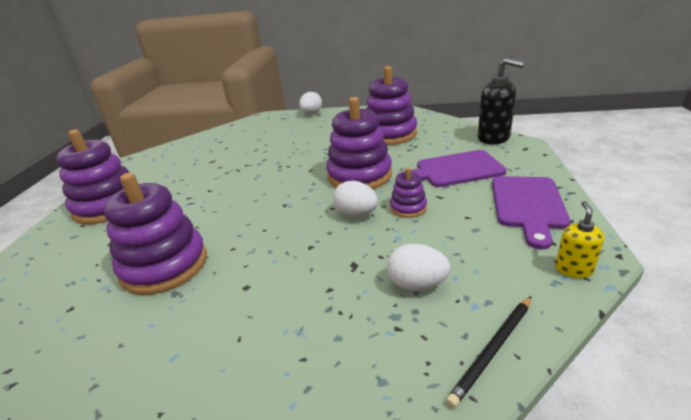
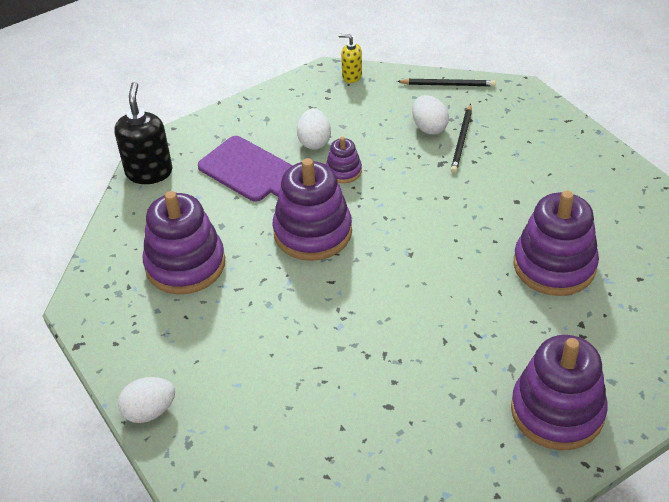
camera: 130 degrees left, 15 degrees up
white egg [333,181,378,217] -> white egg moved to [297,109,331,150]
purple cutting board [492,176,570,249] -> none
yellow soap dispenser [555,201,604,278] -> yellow soap dispenser turned 45 degrees clockwise [338,34,362,83]
none -> black pencil [450,104,472,173]

